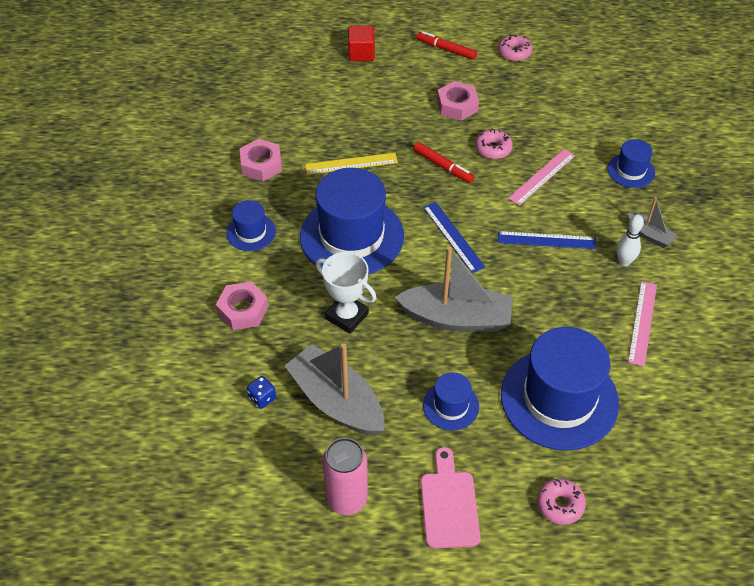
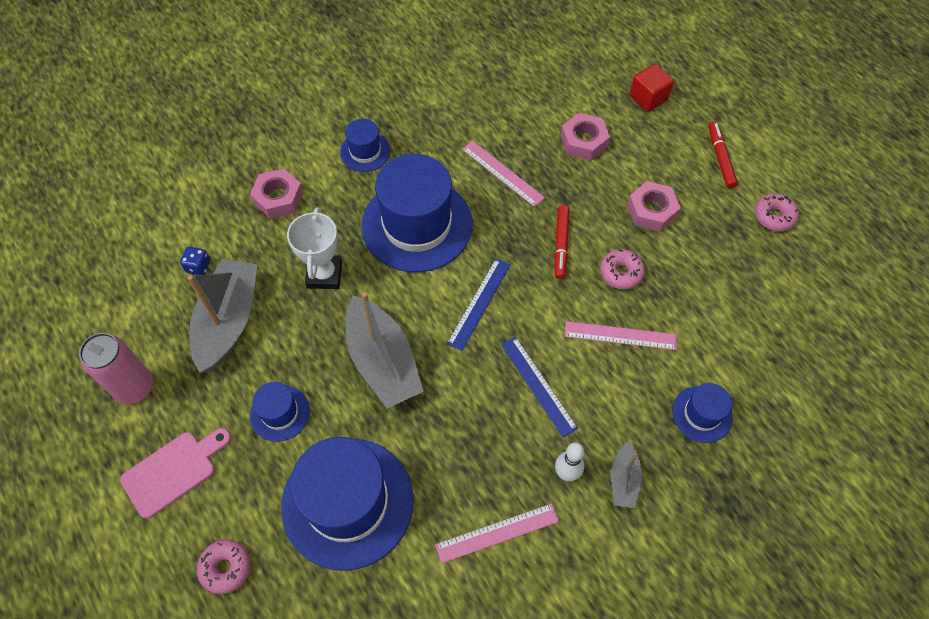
camera: 55 degrees right, 10 degrees up
pink nut [240,139,282,181] -> pink nut moved to [561,113,610,160]
yellow ruler [305,153,398,175] -> pink ruler [462,141,545,207]

